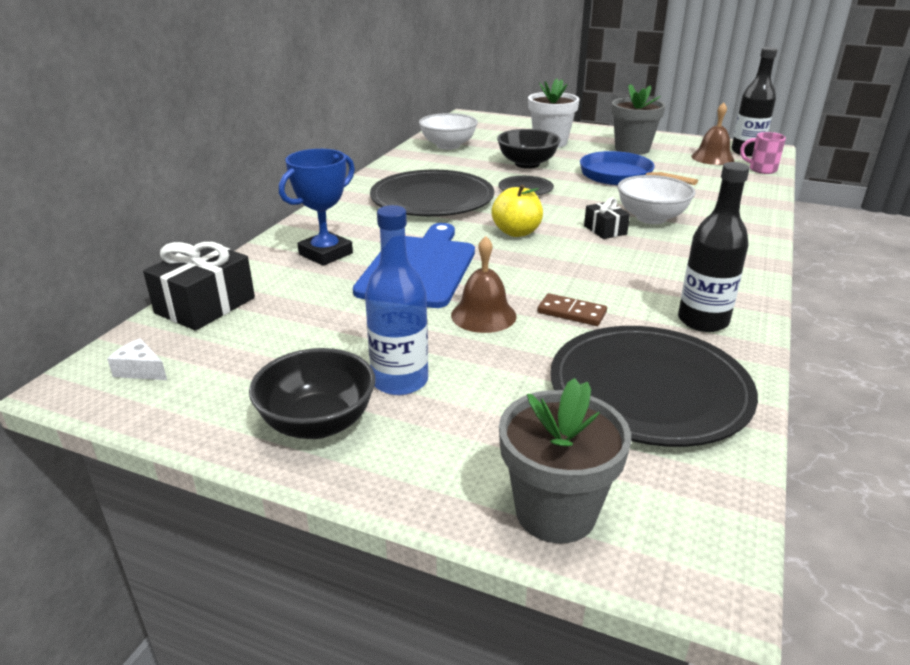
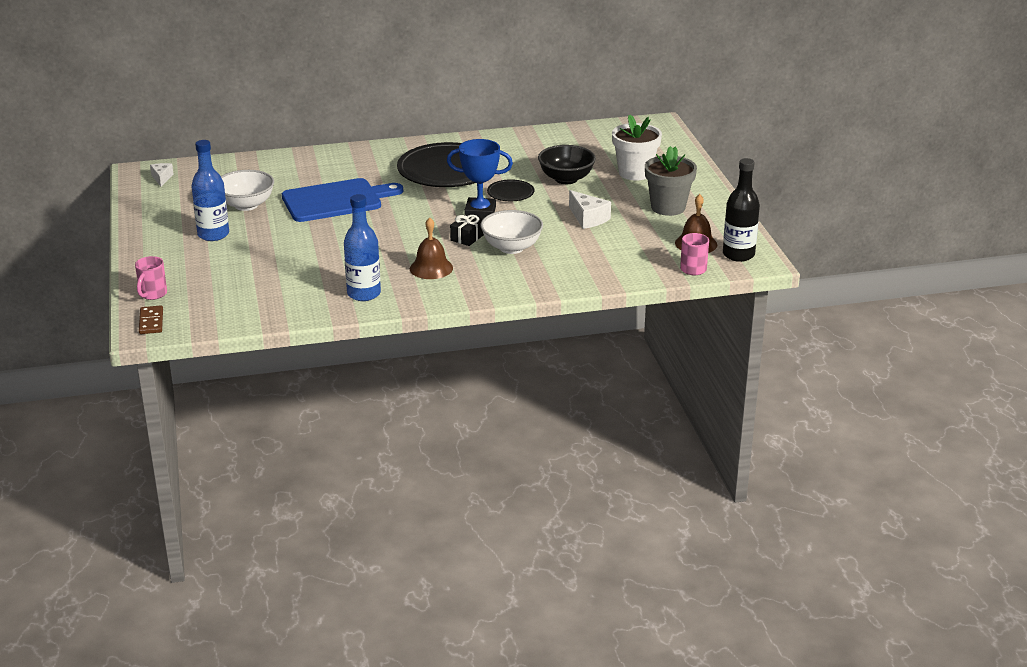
camera: 55 degrees right, 0 degrees up
black gift [143,242,255,331] -> none
black bowl [249,348,375,439] -> none
blue trophy [279,149,355,266] -> blue trophy moved to [447,139,513,219]
white bowl [419,113,478,150] -> white bowl moved to [221,170,274,211]
brown bell [451,236,517,333] -> brown bell moved to [410,217,453,279]
yellow apple [491,185,543,237] -> none
grey flower pot [499,378,631,543] -> pink mug [135,256,167,300]
brown domino [537,293,607,326] -> brown domino moved to [139,306,163,334]
black plate [550,326,758,447] -> none
blue pan [580,151,698,185] -> white cheese [569,190,611,229]
black bottle [678,162,750,332] -> blue bottle [344,194,381,301]

